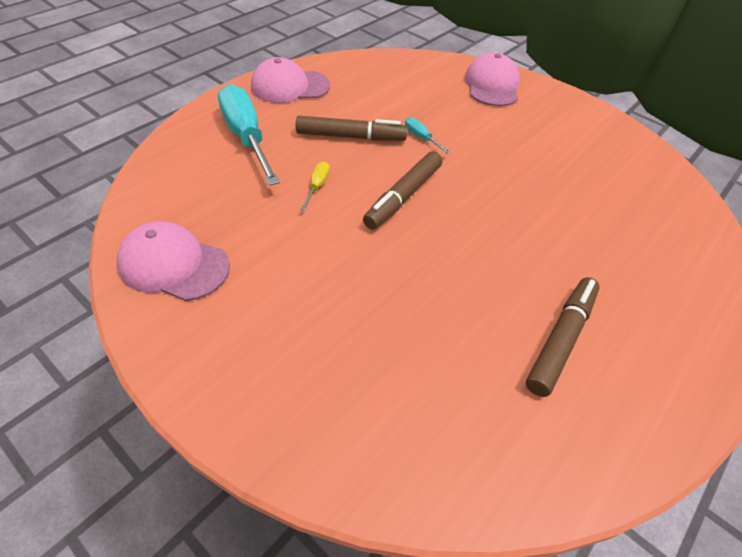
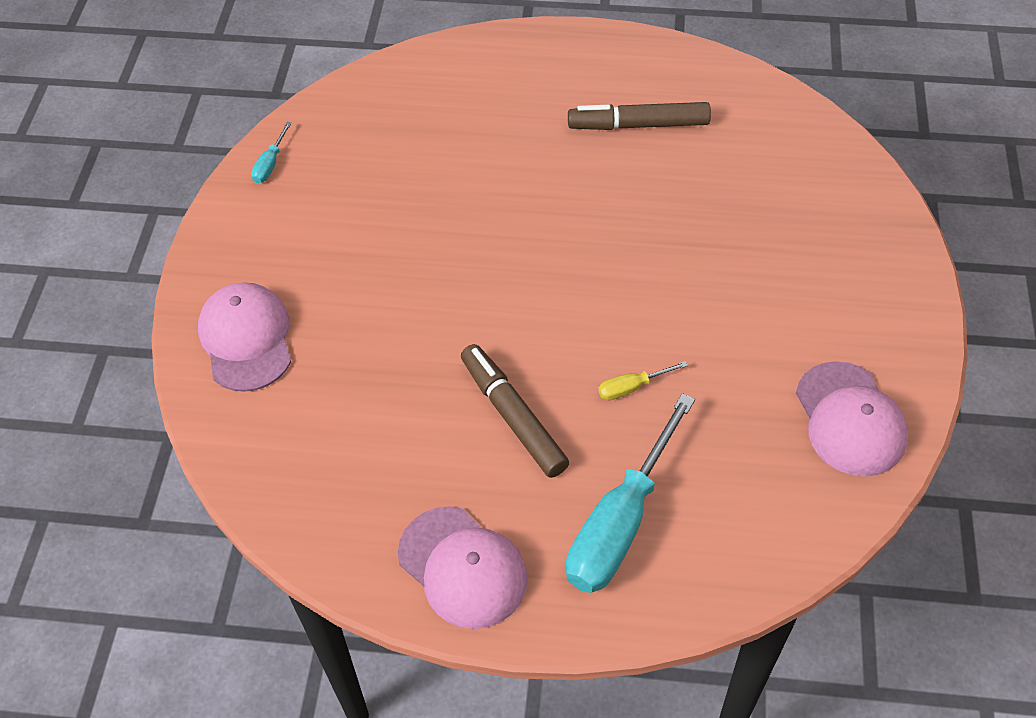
camera: 120 degrees left, 5 degrees up
brown marker [363,151,442,229] -> none
turquoise screwdriver [405,117,450,154] -> turquoise screwdriver moved to [251,122,292,183]
pink cap [465,53,519,106] -> pink cap turned 105 degrees clockwise [198,282,291,392]

